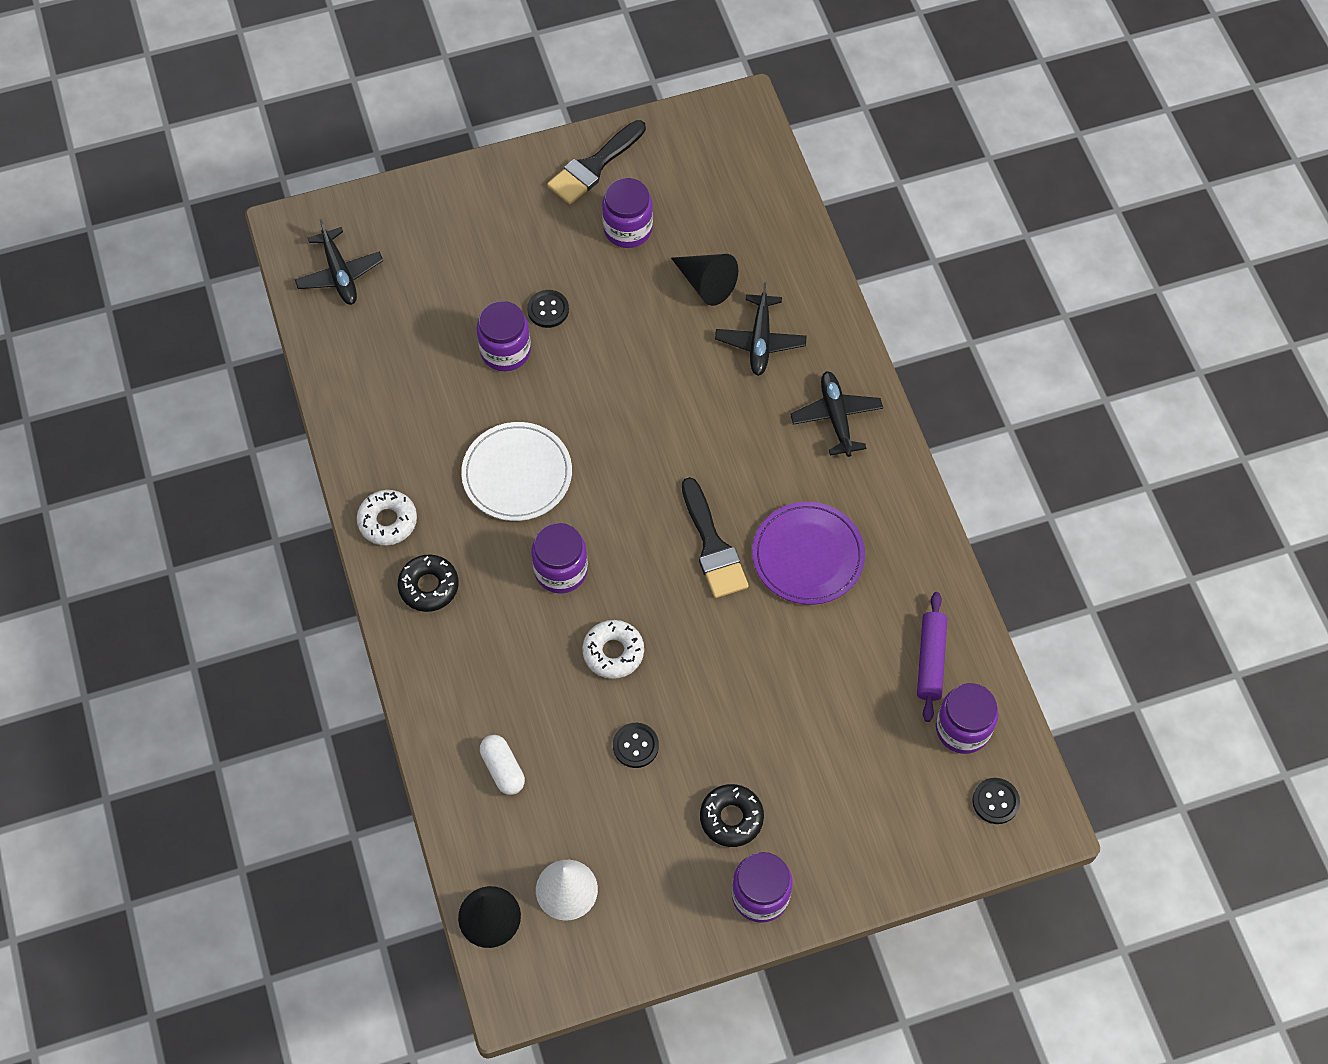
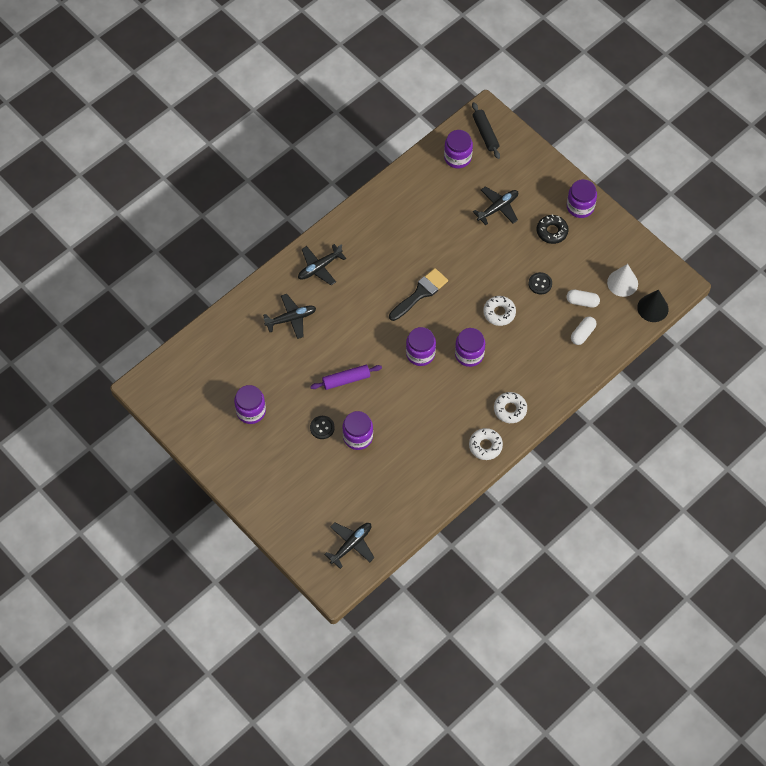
camera: 115 degrees left, 0 degrees up
black donut [398,555,459,612] -> white donut [494,392,527,423]
white plate [461,422,572,521] -> none
black brush [547,120,646,204] -> none
black cone [671,254,738,306] -> none
purple plate [752,502,865,605] -> none
purple rolling pin [917,592,947,722] -> purple rolling pin moved to [310,365,382,390]
black button [972,778,1020,824] -> black rolling pin [472,102,500,159]
none -> purple jar [406,327,436,366]
none -> black plane [473,186,518,225]
none -> white capsule [566,290,600,308]

